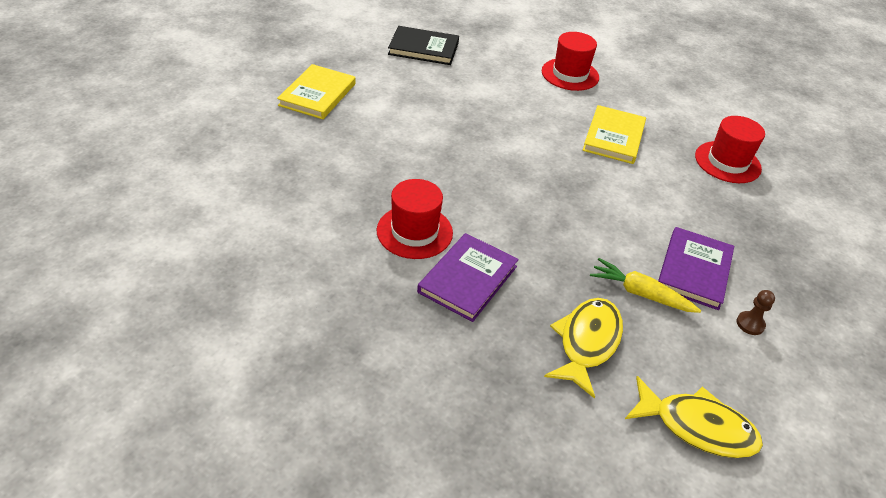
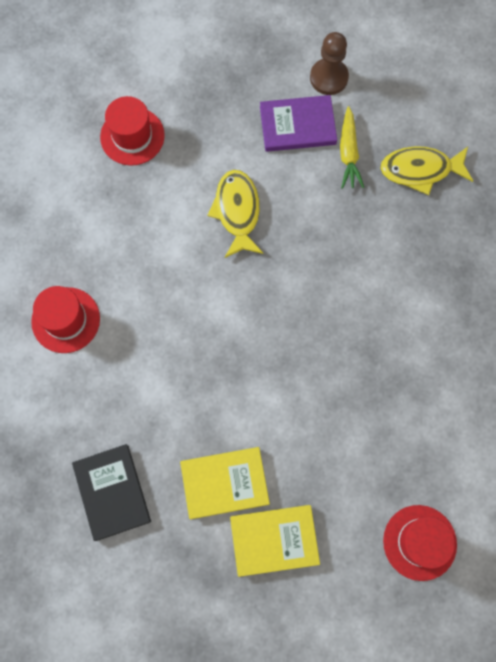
camera: 115 degrees left, 30 degrees up
red hat [377,179,453,259] -> red hat moved to [383,505,457,581]
purple book [417,233,519,322] -> none
yellow book [582,105,646,164] -> yellow book moved to [180,447,270,519]
yellow fish [625,376,763,458] -> yellow fish moved to [207,170,263,258]
brown pawn [737,290,775,335] -> brown pawn [310,32,349,95], size x1.82

